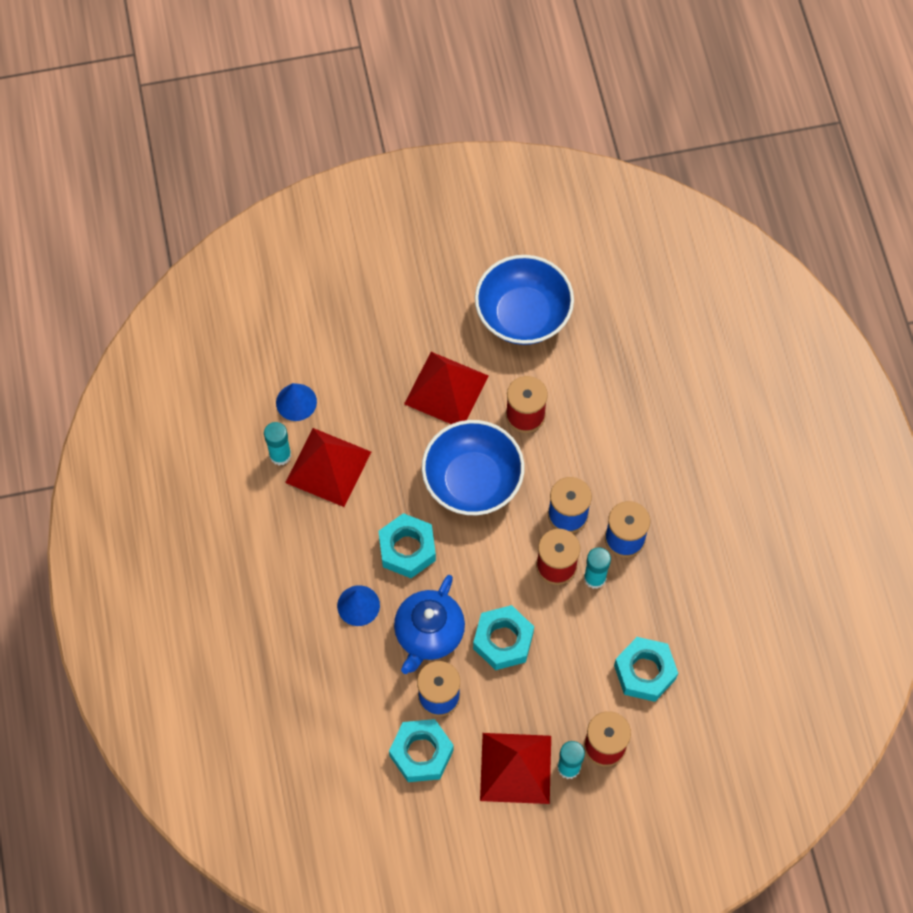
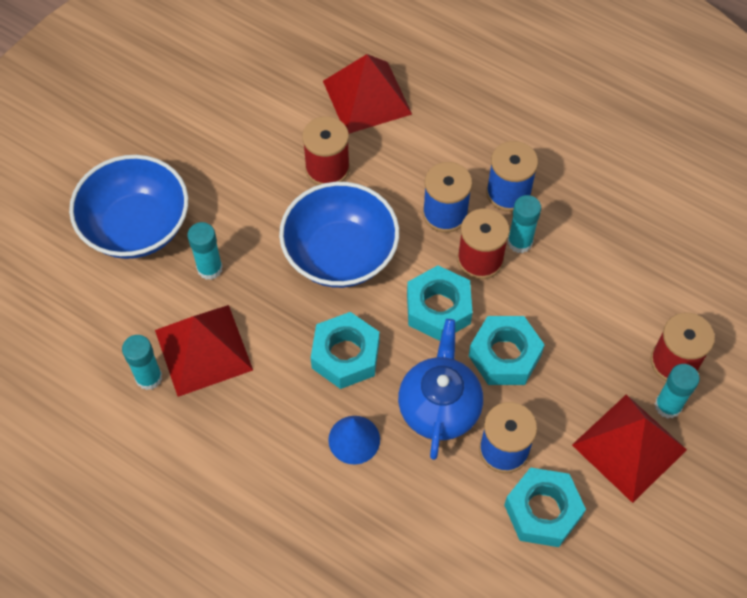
camera: 45 degrees left, 5 degrees down
blue cone [276,383,317,421] -> none
blue teapot [394,575,465,674] -> blue teapot turned 150 degrees counterclockwise [398,319,483,460]
red pyramid [404,352,489,424] -> red pyramid moved to [323,54,412,134]
blue bowl [475,255,574,345] -> blue bowl moved to [69,155,188,259]
turquoise nut [614,637,678,702] -> turquoise nut moved to [407,265,473,341]
none -> turquoise glue stick [187,222,223,280]

